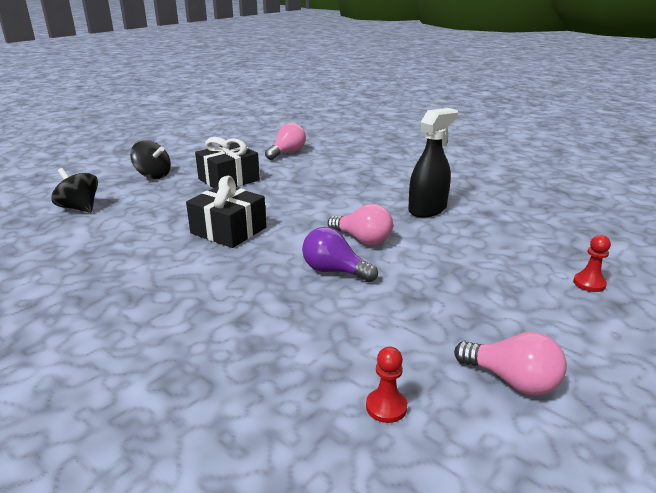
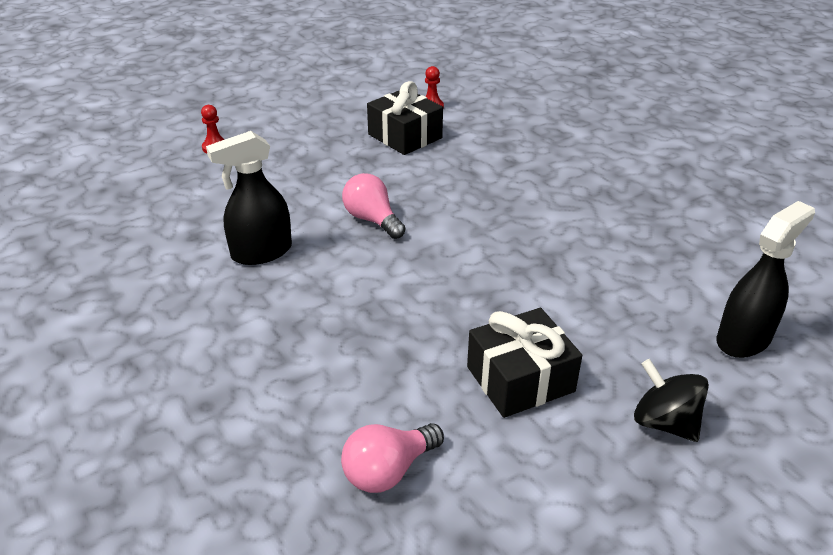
camera: 165 degrees left, 10 degrees up
black spinning top [51,168,98,213] -> black spray bottle [716,201,815,358]
black gift [186,176,266,248] -> black gift moved to [367,81,443,155]
purple light bulb [302,227,378,282] -> none
pink light bulb [454,332,567,396] -> none

